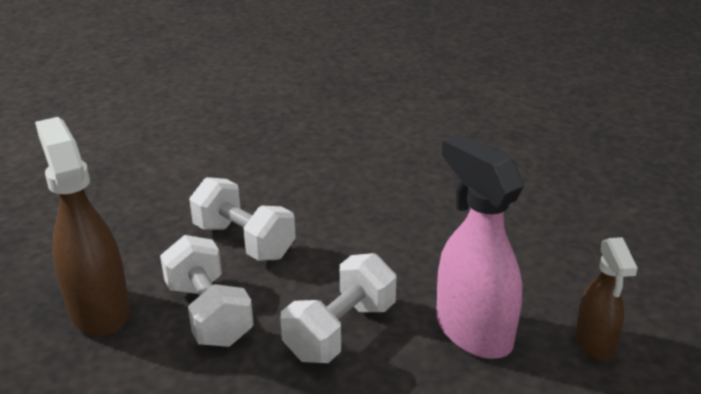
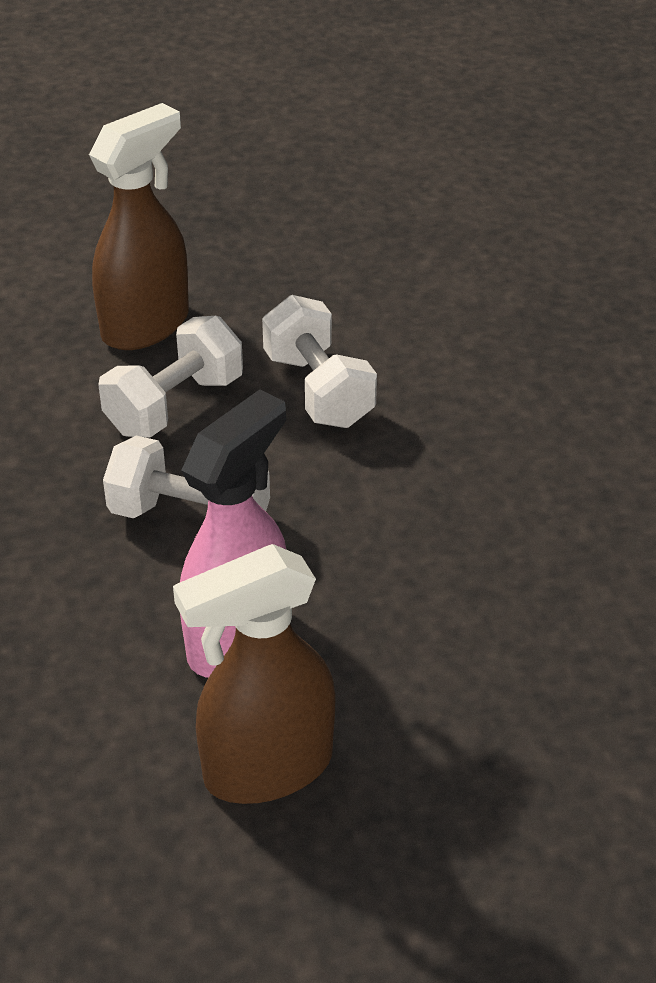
camera: 70 degrees right, 10 degrees up
white dumbbell [189,177,296,261] -> white dumbbell turned 45 degrees counterclockwise [262,295,377,428]
brown spray bottle [575,237,638,361] -> brown spray bottle [173,544,336,804], size x1.68

